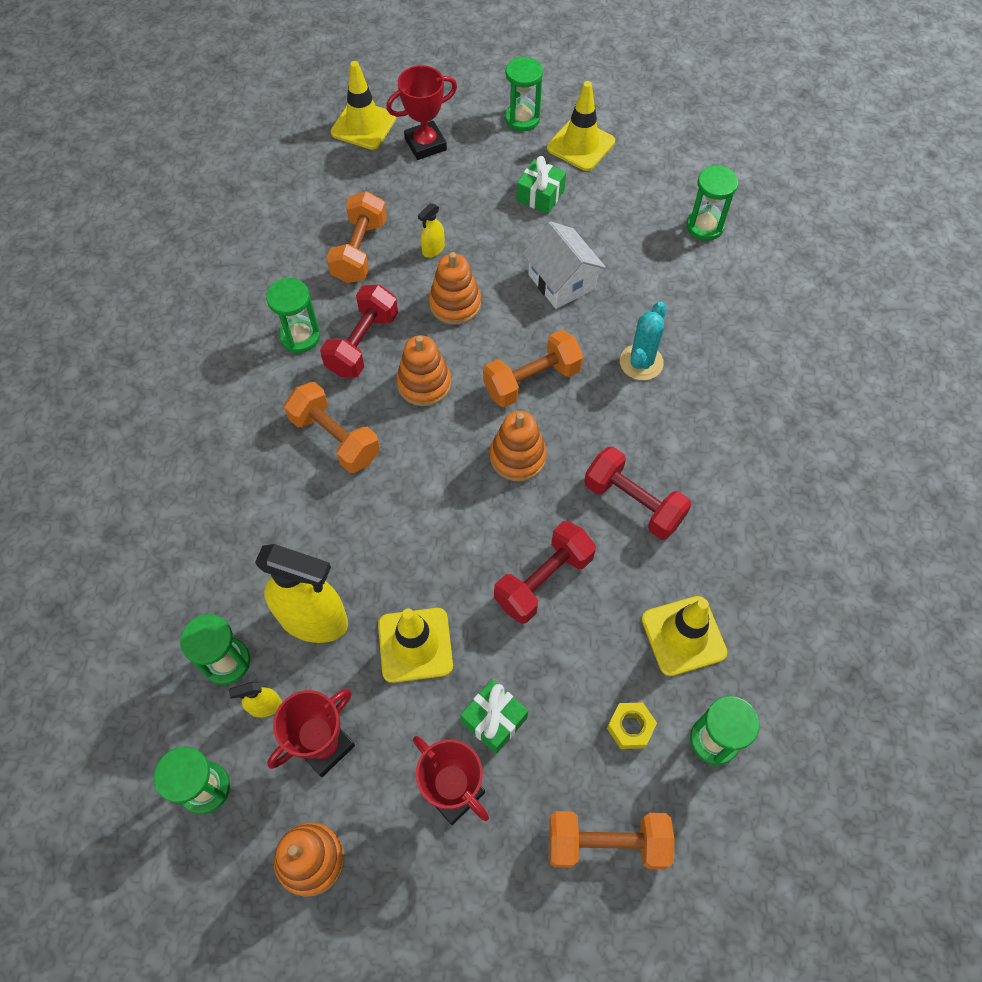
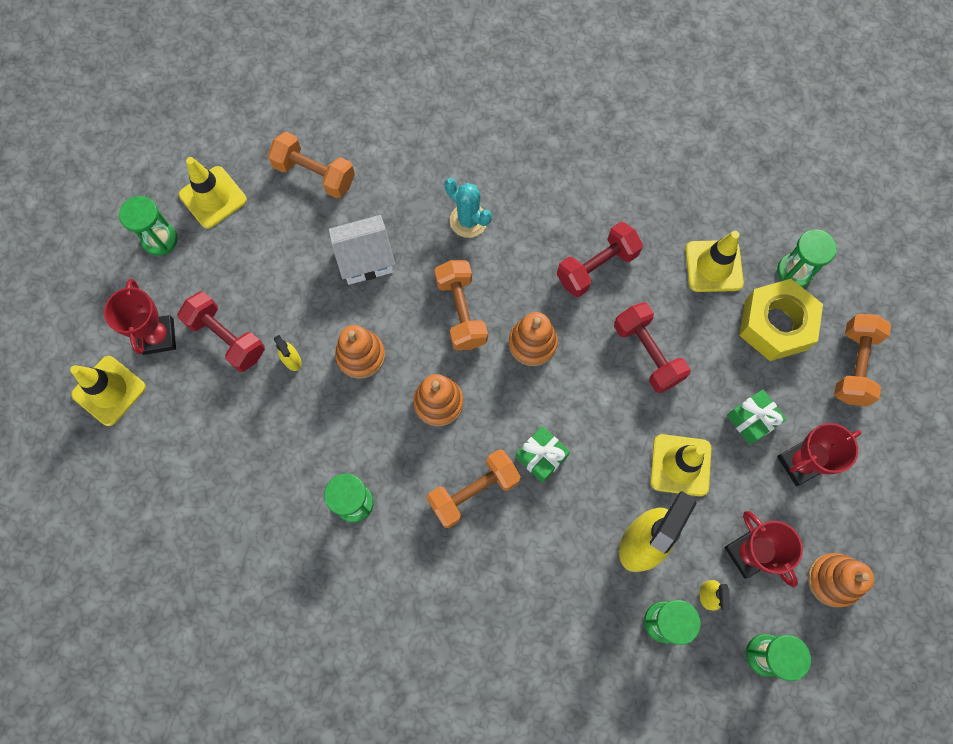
camera: 75 degrees left, 10 degrees up
red dumbbell [320,285,398,378] -> red dumbbell moved to [178,292,265,372]
orange dumbbell [326,191,387,283] -> orange dumbbell moved to [268,132,355,198]
green gift [516,156,566,214] -> green gift moved to [515,426,570,483]
yellow nut [607,702,657,749] -> yellow nut [739,279,823,361], size x2.18
green hourglass [686,165,738,241] -> none

